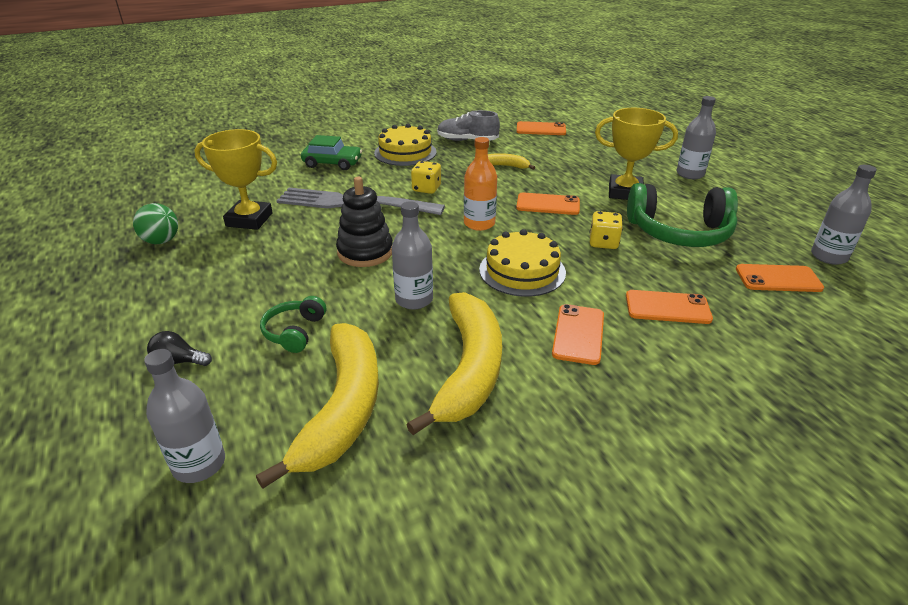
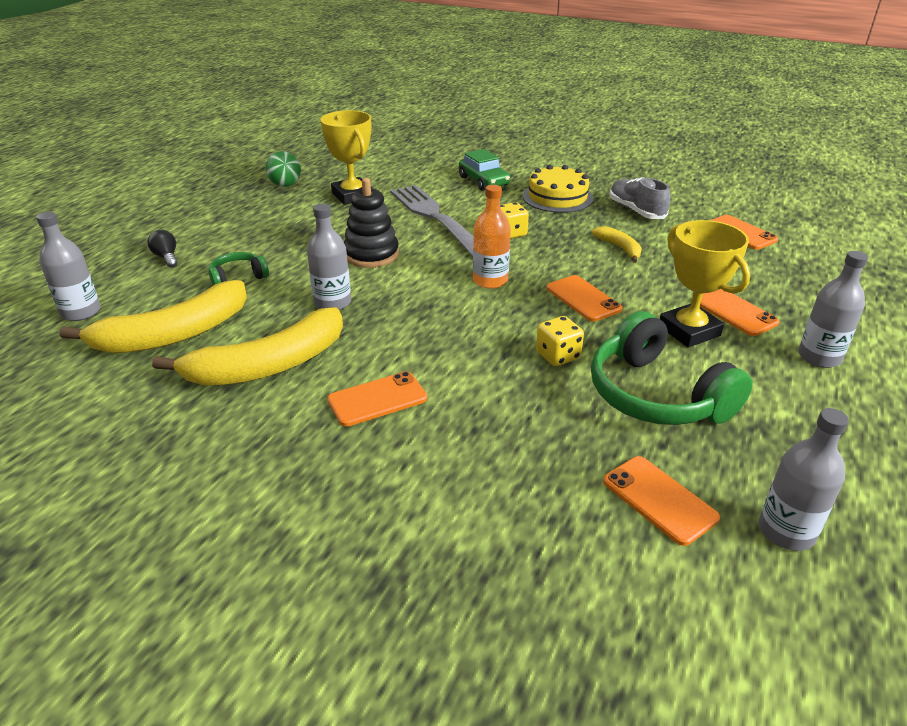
camera: 50 degrees right, 0 degrees up
yellow cake [479,229,566,297] -> none
orange phone [626,290,713,324] -> orange phone moved to [700,289,779,336]

